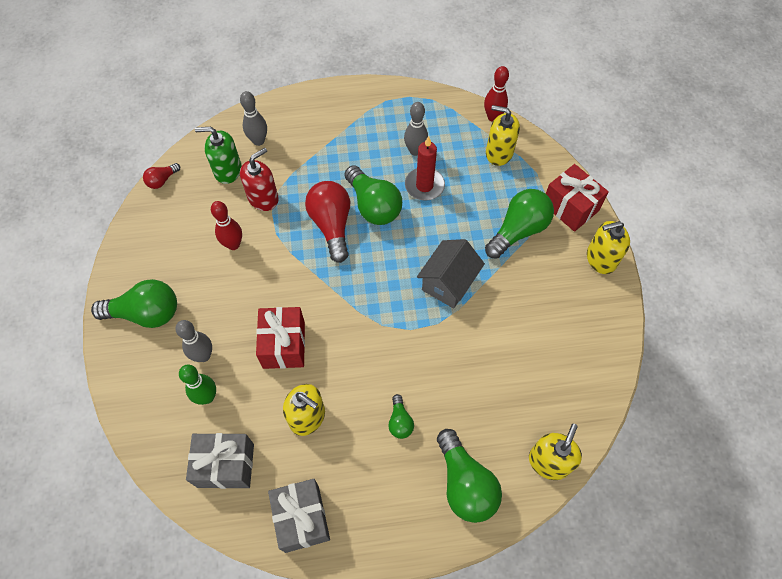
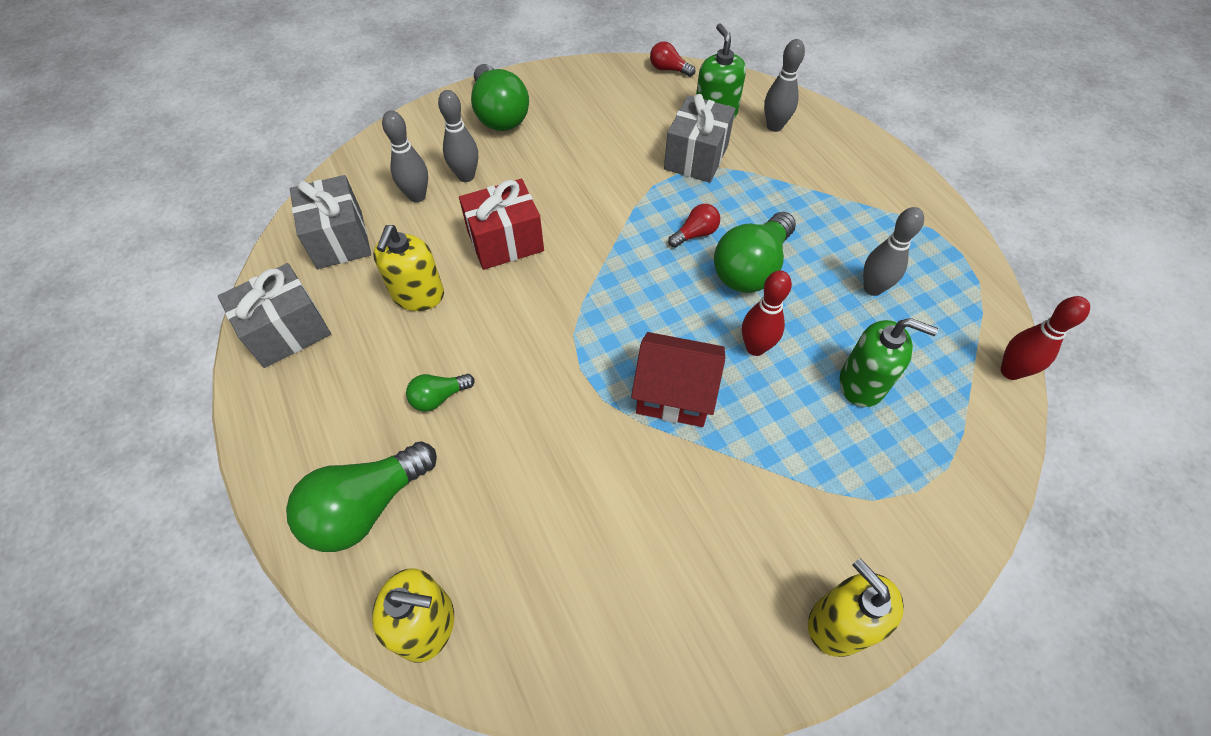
camera: 70 degrees right, 5 degrees down
green bowling pin [179,365,216,405] -> grey bowling pin [382,111,428,203]
red bowling pin [211,201,242,250] -> red bowling pin moved to [742,270,792,356]
red soap dispenser [240,148,279,211] -> grey gift [664,94,735,183]
red light bulb [305,181,350,263] -> red light bulb [668,204,720,248], size x0.50
red candle [405,136,445,201] -> none
grey house [417,239,485,308] -> red house [631,332,726,427]
green light bulb [485,189,554,259] -> none
yellow soap dispenser [486,105,520,166] -> none
red gift [546,164,609,232] -> none
none -> green soap dispenser [840,318,938,407]

